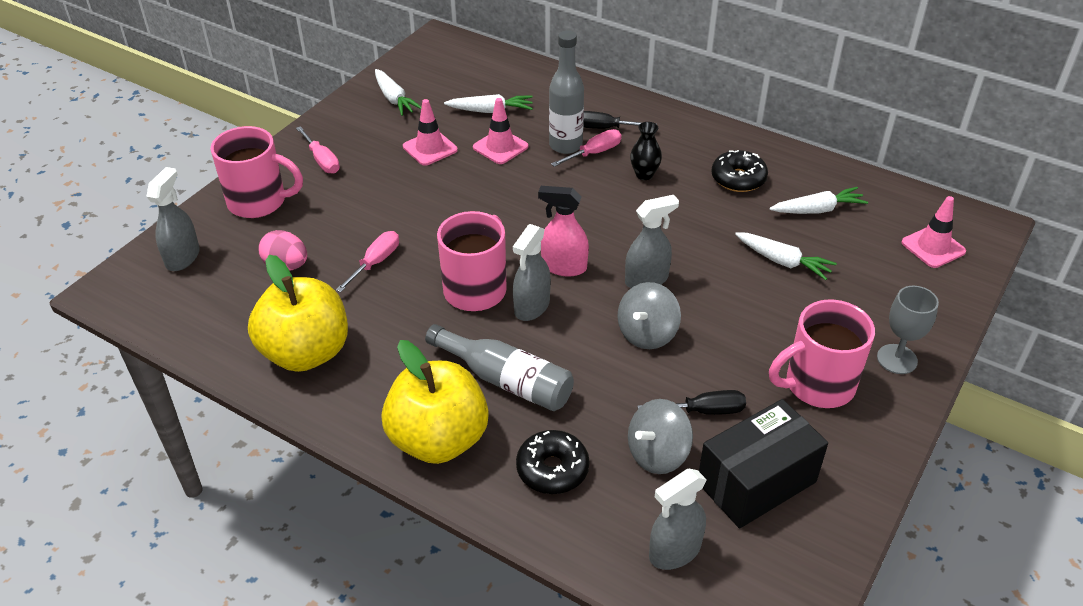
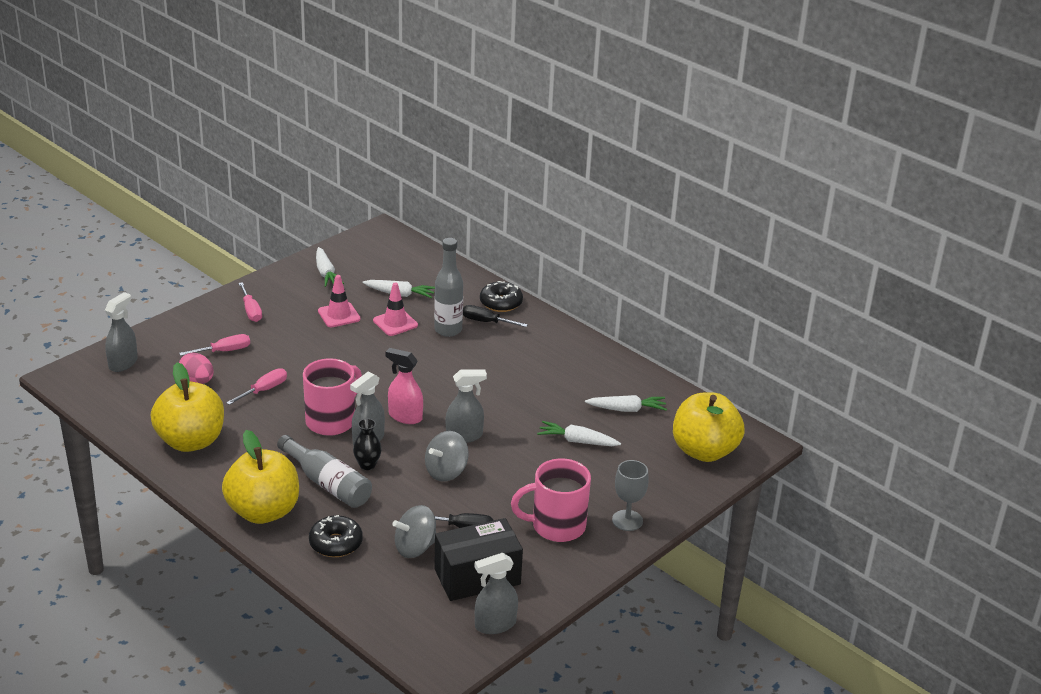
camera: 10 degrees right, 10 degrees down
pink mug [211,126,303,218] -> none
pink screwdriver [551,129,621,167] -> pink screwdriver moved to [179,334,250,356]
black vase [630,122,662,180] -> black vase moved to [353,418,382,470]
grey spray bottle [649,469,707,570] -> grey spray bottle moved to [475,553,518,634]
black donut [712,150,768,192] -> black donut moved to [480,281,523,312]
white carrot [735,232,837,280] -> white carrot turned 150 degrees clockwise [537,421,621,446]
pink traffic cone [901,196,966,268] -> yellow apple [673,392,745,462]

